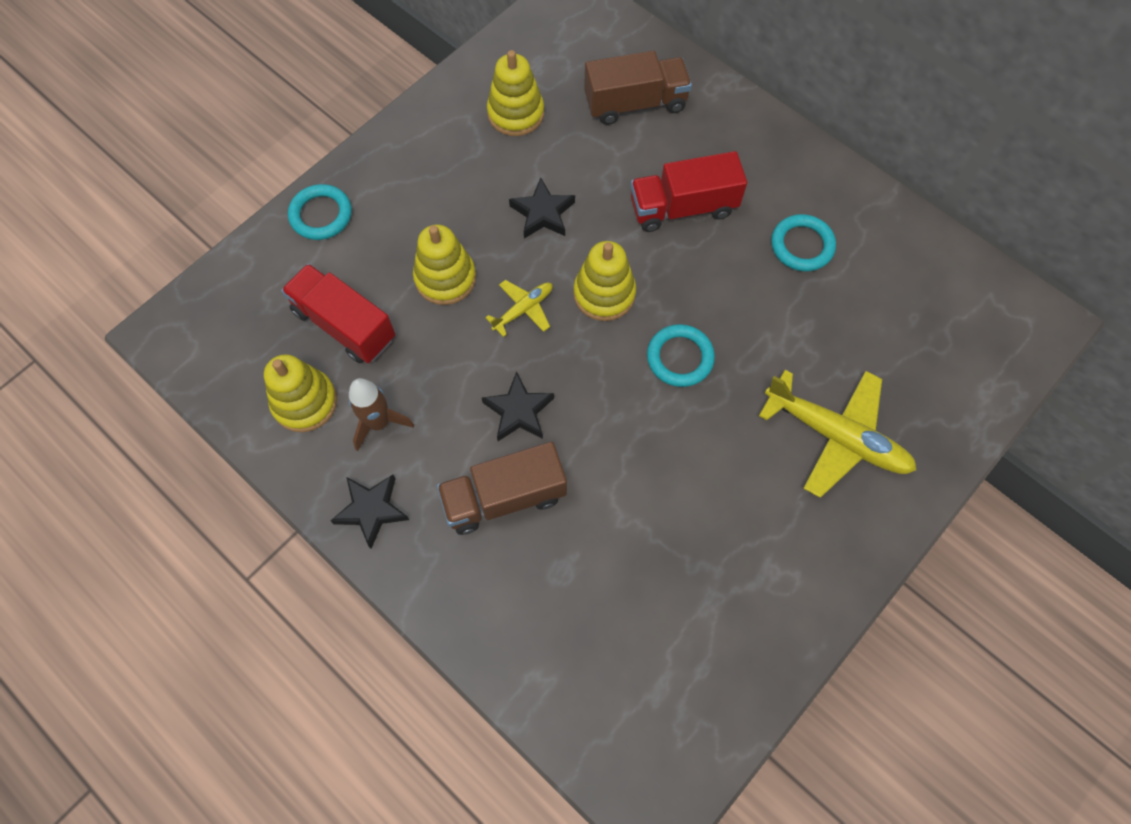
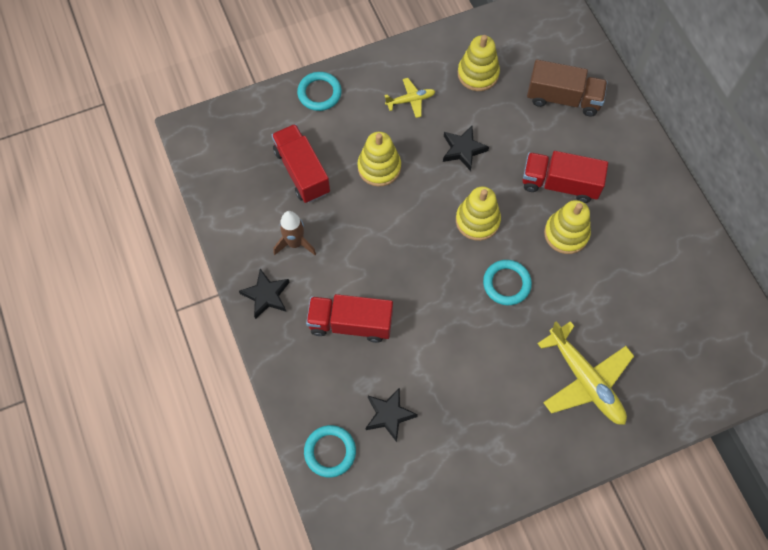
camera: 25 degrees right, 0 degrees up
yellow stacking toy [264,354,337,432] -> yellow stacking toy moved to [544,200,591,254]
brown truck [437,442,567,535] -> red truck [306,294,393,343]
black star [482,372,554,441] -> black star moved to [365,387,418,442]
yellow plane [485,280,553,337] -> yellow plane moved to [384,78,436,118]
turquoise ring [771,214,836,271] -> turquoise ring moved to [304,425,356,478]

